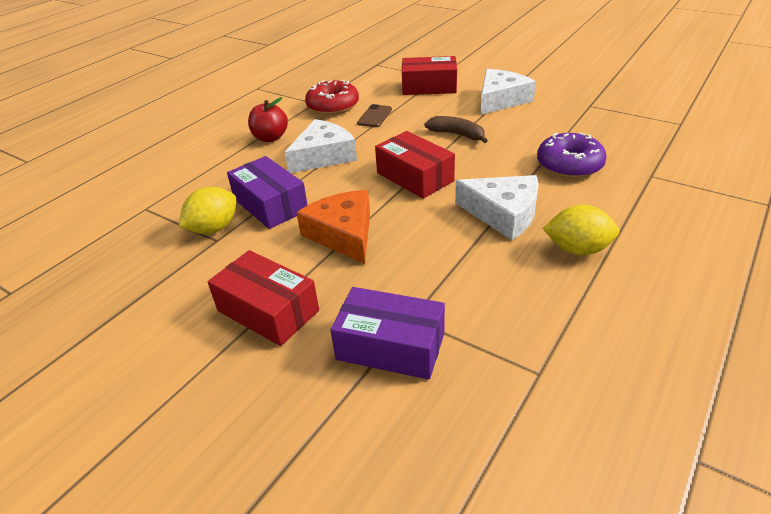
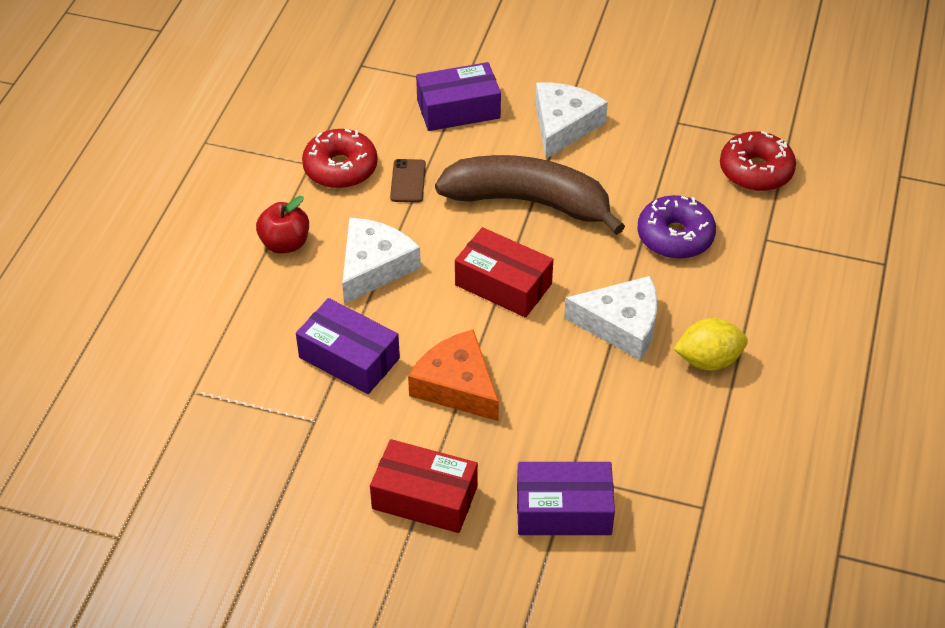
camera: 20 degrees left, 10 degrees up
yellow lemon [179,187,236,234] -> none
red box [402,56,457,95] -> purple box [416,62,501,131]
brown banana [424,116,488,143] -> brown banana [435,155,625,235], size x2.14
none -> red donut [720,131,796,191]

